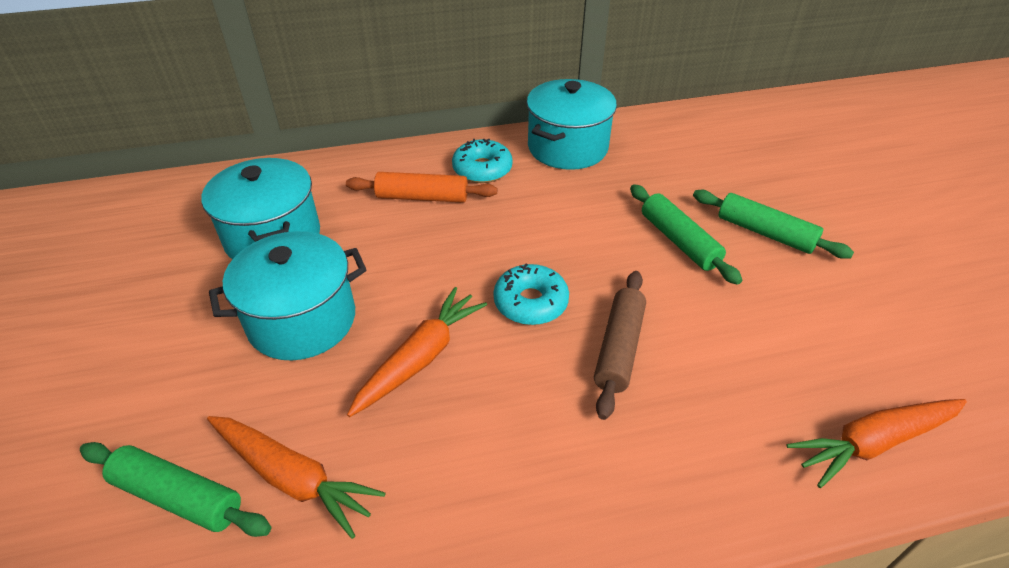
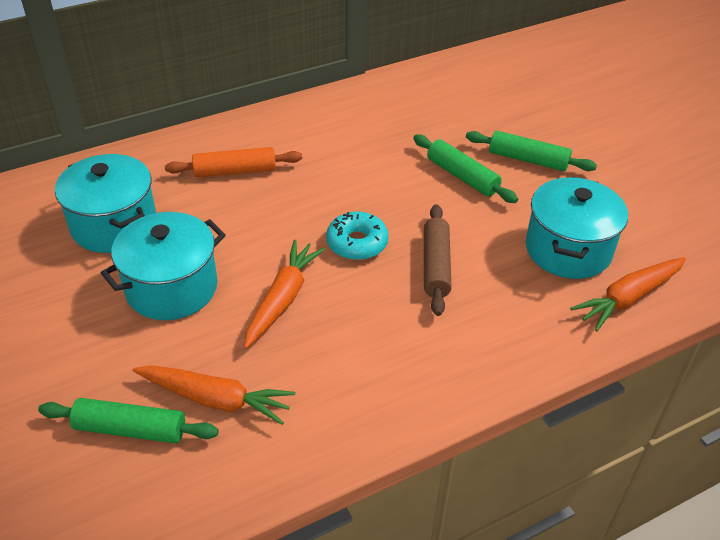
camera: 15 degrees left, 0 degrees up
turquoise donut [452,139,513,183] -> none
turquoise pot [526,79,617,170] -> turquoise pot moved to [526,177,628,279]

